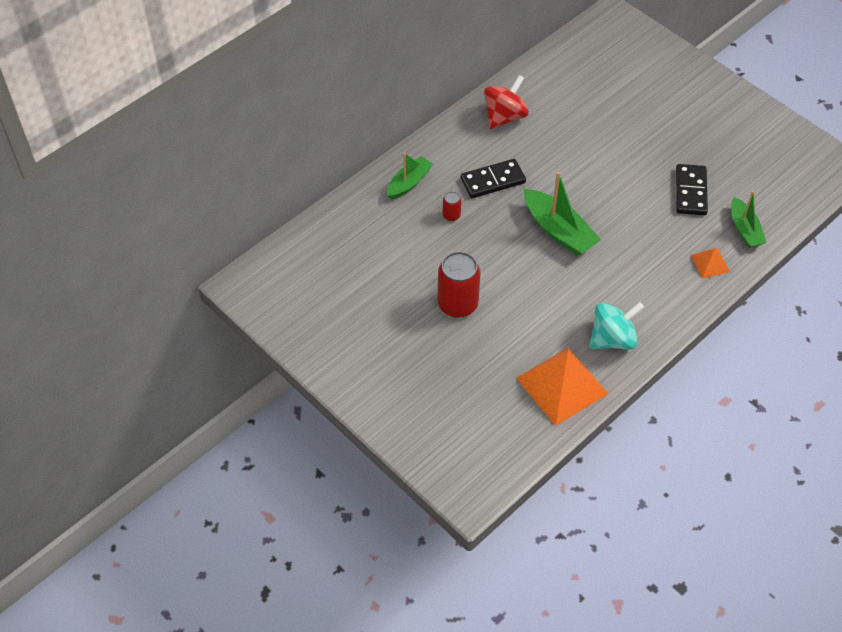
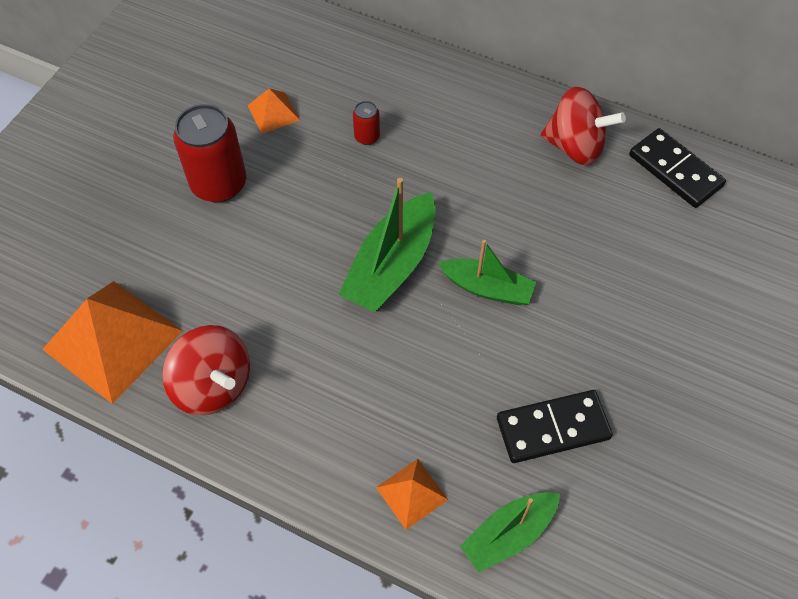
camera: 70 degrees right, 5 degrees up
green boat [387,153,433,199] -> green boat moved to [438,240,536,305]
black domino [461,159,526,198] -> black domino moved to [629,128,726,208]
turquoise spinning top [589,302,644,350] -> red spinning top [163,325,250,415]
none -> orange pyramid [247,88,300,134]

